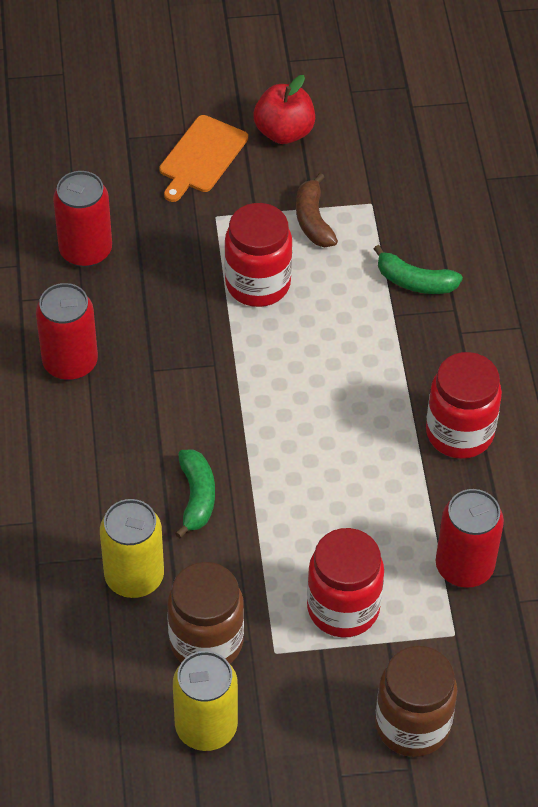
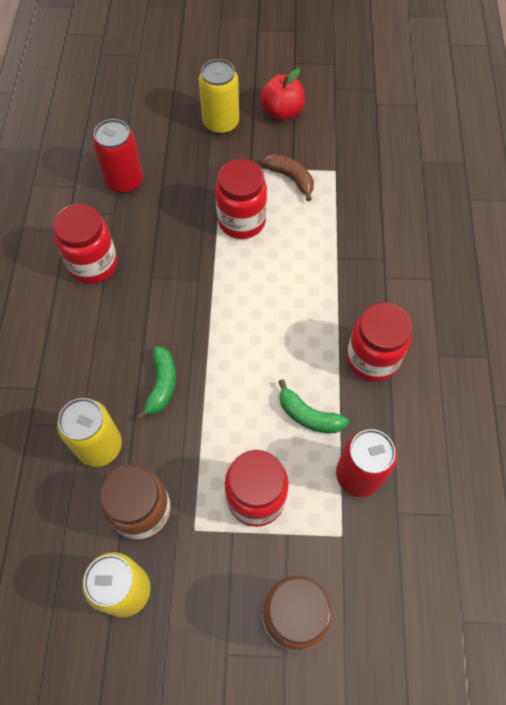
camera: 10 degrees right, 10 degrees up
red can [36,283,98,380] -> red jar [53,204,117,284]
orange cutting board [159,115,248,202] -> yellow can [199,59,239,135]
brown banana [296,173,338,247] -> brown banana turned 135 degrees clockwise [262,154,314,201]
green banana [374,245,463,294] -> green banana moved to [279,379,349,433]

